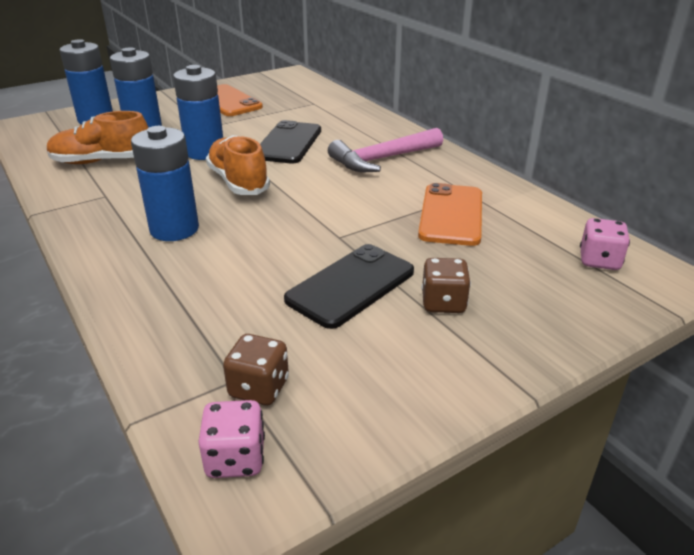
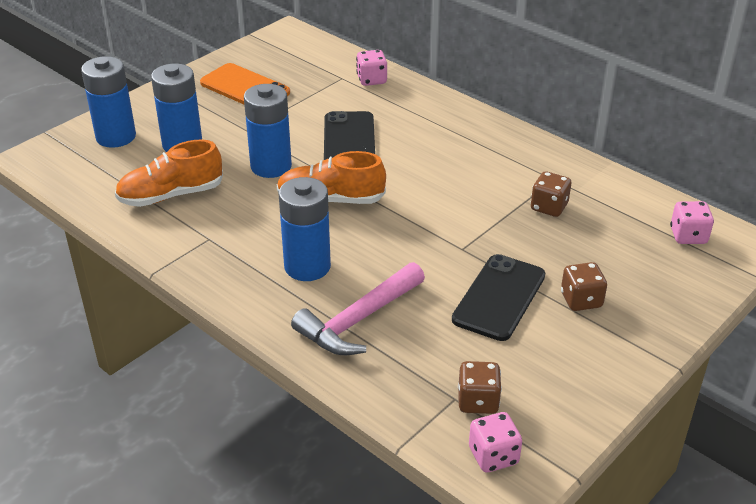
camera: 15 degrees left, 5 degrees up
orange shoe [206,135,270,195] -> orange shoe turned 45 degrees counterclockwise [277,151,386,204]
pink hammer [328,128,443,172] -> pink hammer moved to [291,262,425,355]
orange phone [418,183,482,246] -> brown dice [531,171,572,217]
none -> pink dice [356,50,387,86]

